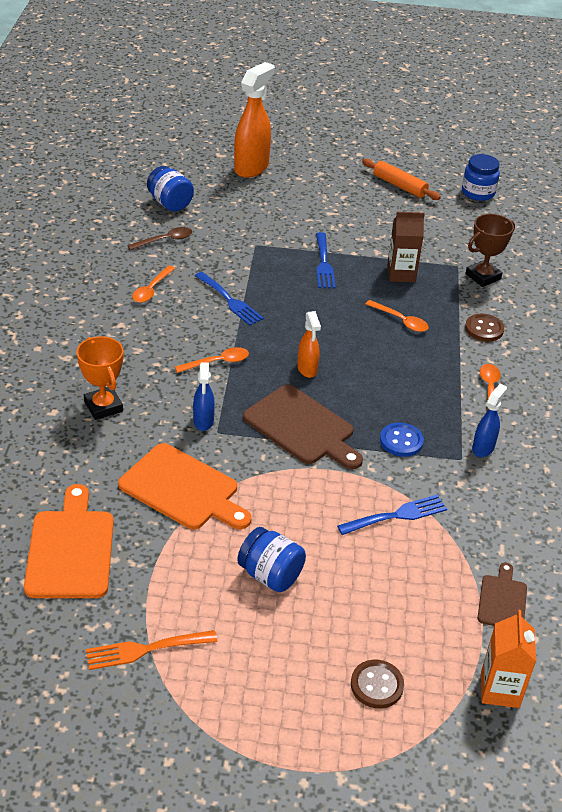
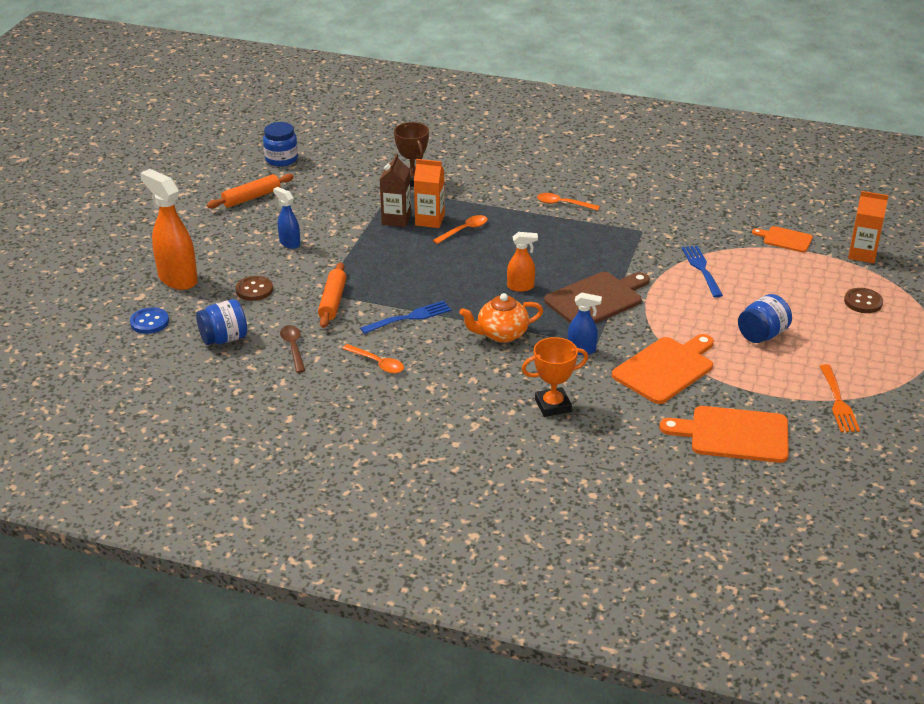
camera: 75 degrees left, 5 degrees down
orange spoon [175,347,249,373] -> orange teapot [459,293,543,343]
blue fork [316,232,335,288] -> none
blue button [380,423,424,457] -> blue button moved to [130,307,169,334]
brown button [465,314,505,342] -> brown button moved to [236,276,273,301]
blue spray bottle [472,384,507,457] -> blue spray bottle moved to [273,187,300,249]
brown cutting board [478,563,527,626] -> orange cutting board [752,226,813,252]
none -> orange rolling pin [318,262,347,328]
none -> orange carton [414,159,445,228]

